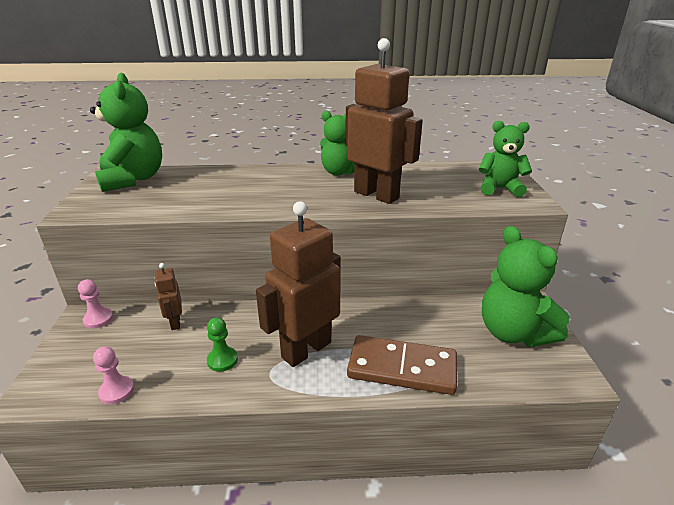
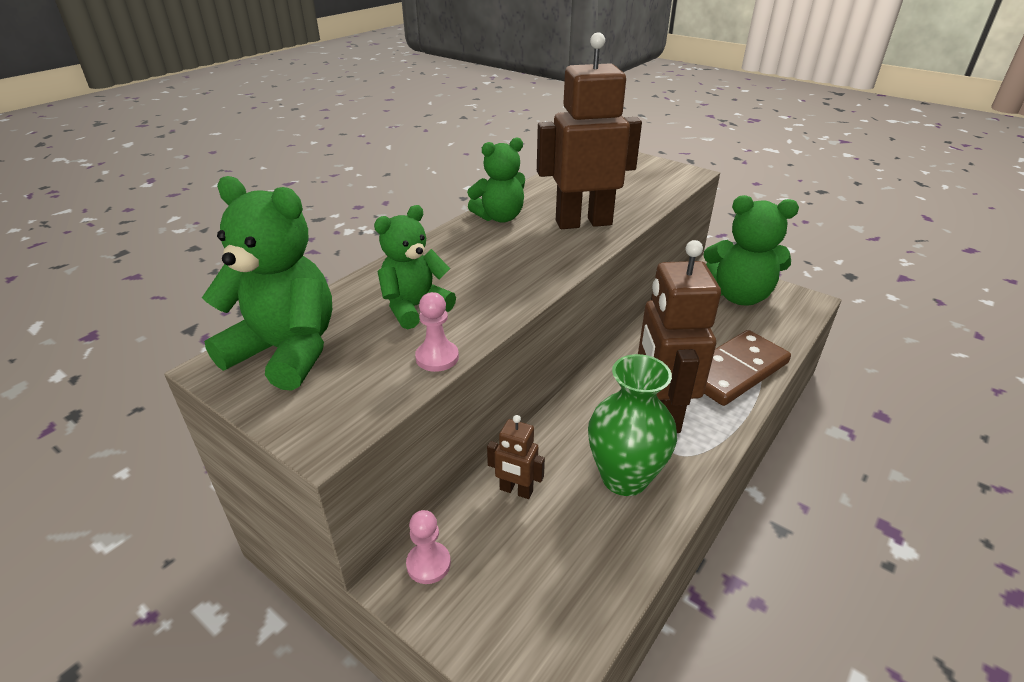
camera: 50 degrees left, 5 degrees up
pink pawn [93,346,134,404] -> pink pawn moved to [415,292,459,372]
green pawn [207,317,238,372] -> green vase [588,354,677,496]
green teddy bear [479,121,532,197] -> green teddy bear moved to [374,205,456,329]

